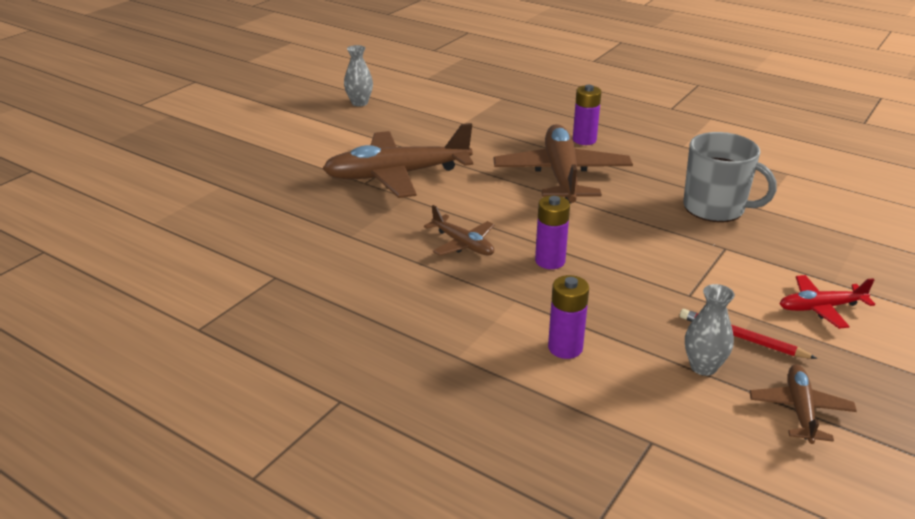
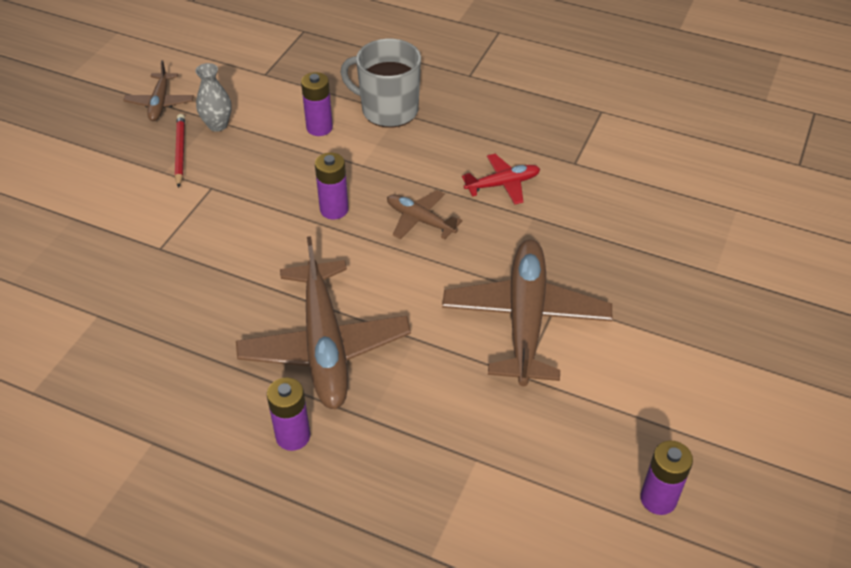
camera: 170 degrees right, 15 degrees up
brown plane [322,123,473,198] -> brown plane turned 60 degrees counterclockwise [442,240,613,386]
grey vase [344,45,373,107] -> purple battery [640,441,693,515]
red pencil [680,309,817,359] -> red pencil turned 120 degrees counterclockwise [175,114,185,188]
grey mug [683,132,777,222] -> grey mug moved to [340,39,421,128]
red plane [780,275,875,329] -> red plane moved to [462,154,540,204]

